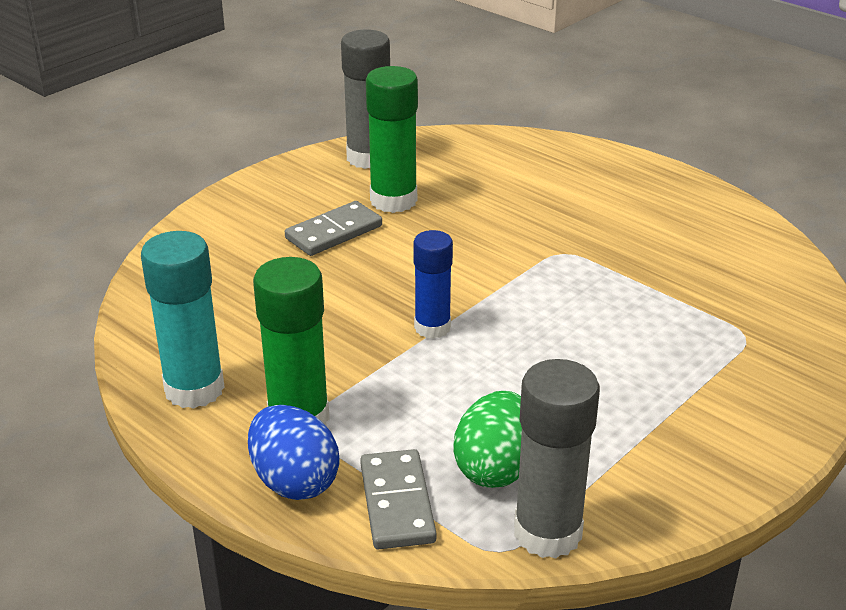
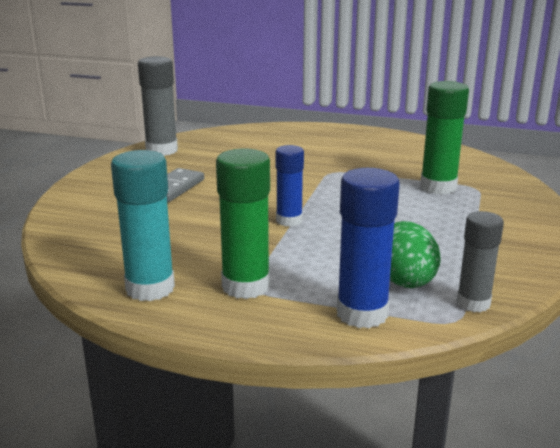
camera: 25 degrees left, 10 degrees down
blue egg [248,405,339,500] -> none
grey domino [360,449,437,549] -> blue glue stick [337,168,400,328]
green glue stick [366,66,418,213] -> green glue stick moved to [420,81,469,195]
grey glue stick [514,359,600,559] -> grey glue stick [457,211,504,312], size x0.66

